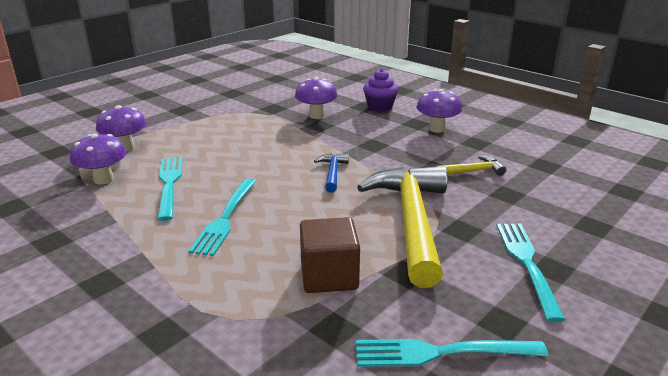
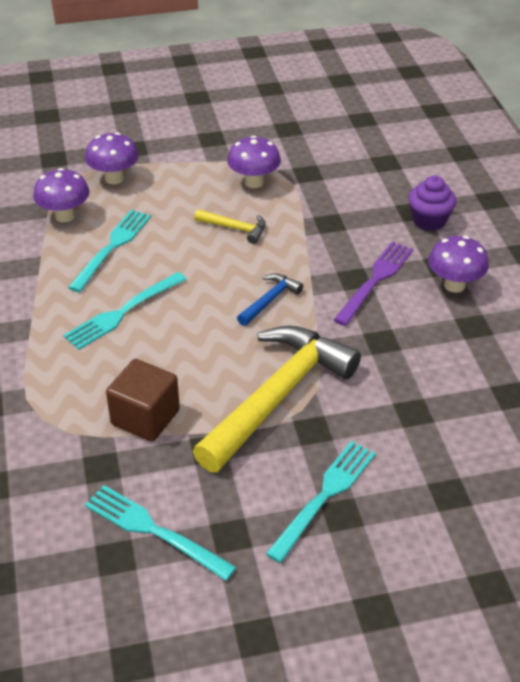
camera: 35 degrees right, 15 degrees up
purple mushroom [295,77,338,119] -> purple mushroom moved to [227,135,281,188]
yellow hammer [436,156,506,176] -> yellow hammer moved to [194,209,266,244]
none -> purple fork [334,241,413,326]

